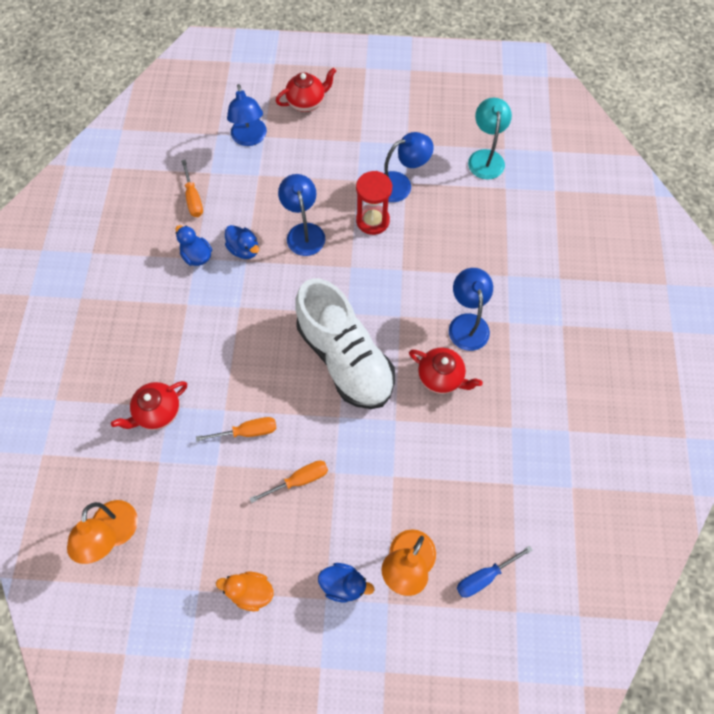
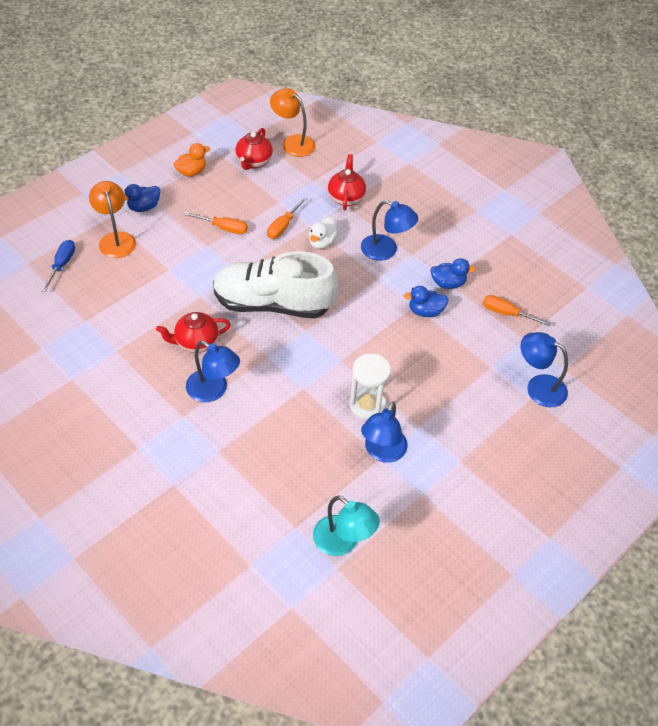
camera: 130 degrees right, 15 degrees down
orange screwdriver [249,460,328,503] -> orange screwdriver turned 90 degrees counterclockwise [185,212,248,234]
red teapot [276,68,336,112] -> red teapot moved to [235,128,273,170]
blue lamp [278,174,325,256] -> blue lamp moved to [361,200,418,261]
red hourglass [356,171,392,235] -> white hourglass [349,354,391,420]
none -> white duck [309,217,338,249]

